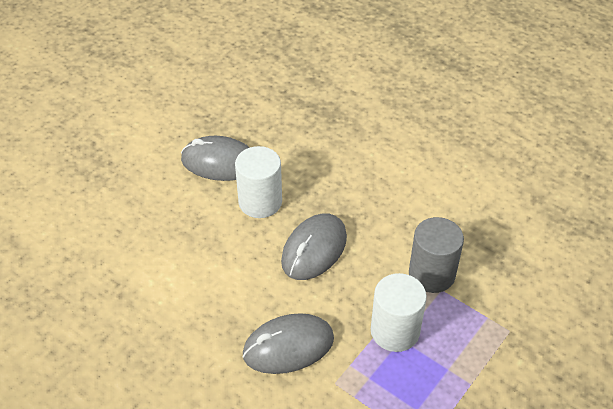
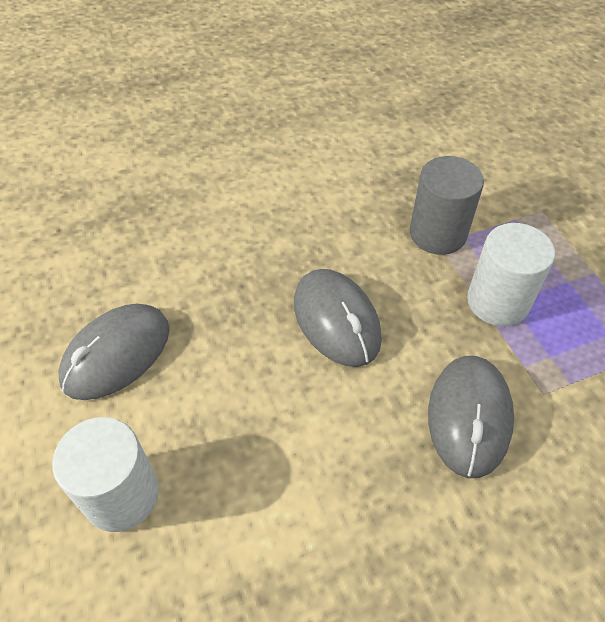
camera: 60 degrees left, 5 degrees up
white cylinder [235,146,282,218] -> white cylinder moved to [52,417,159,532]

